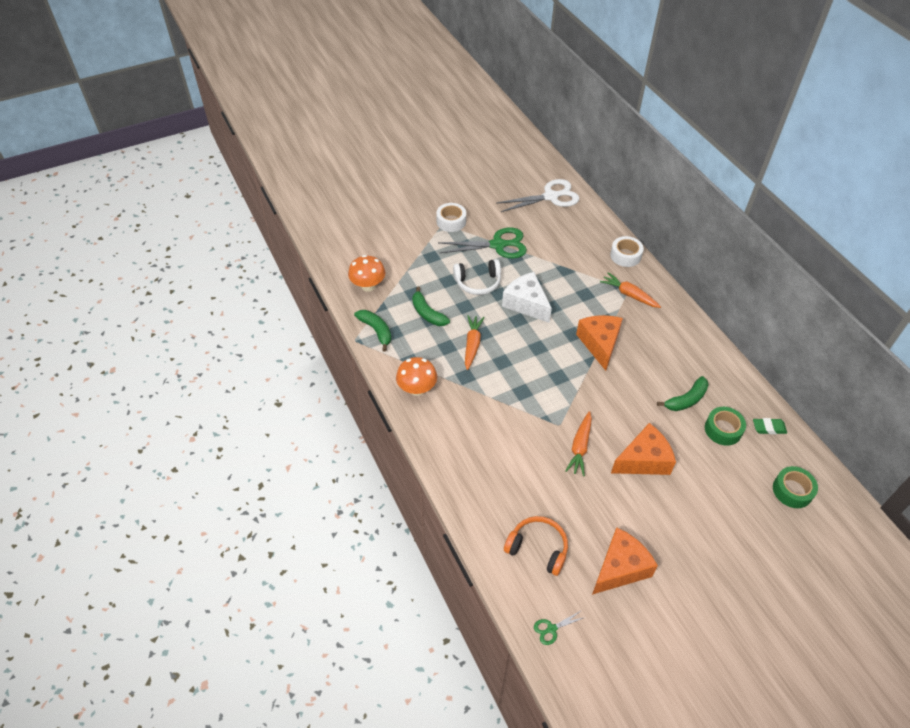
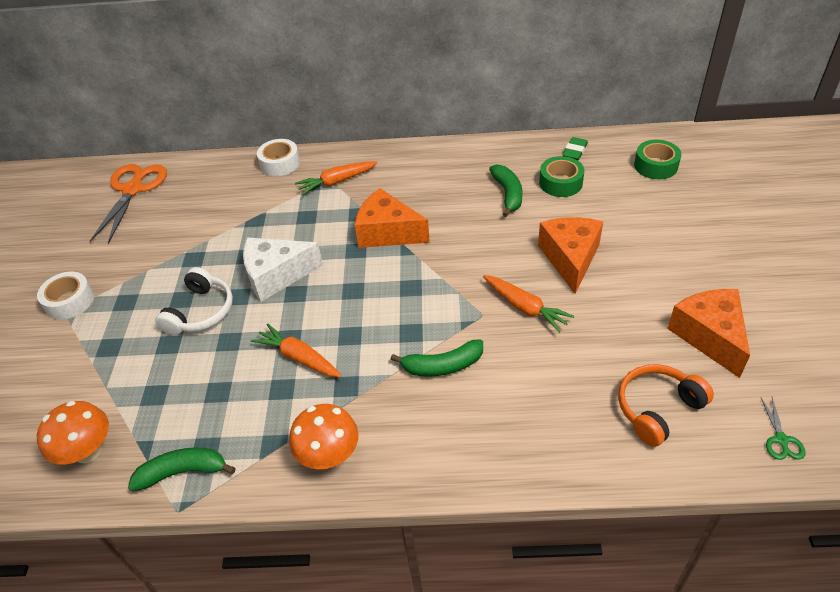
camera: 60 degrees left, 5 degrees down
green banana [412,287,450,326] -> green banana moved to [391,339,483,377]
green scissors [439,228,527,258] -> none
white scissors [496,179,579,212] -> orange scissors [89,164,167,244]

